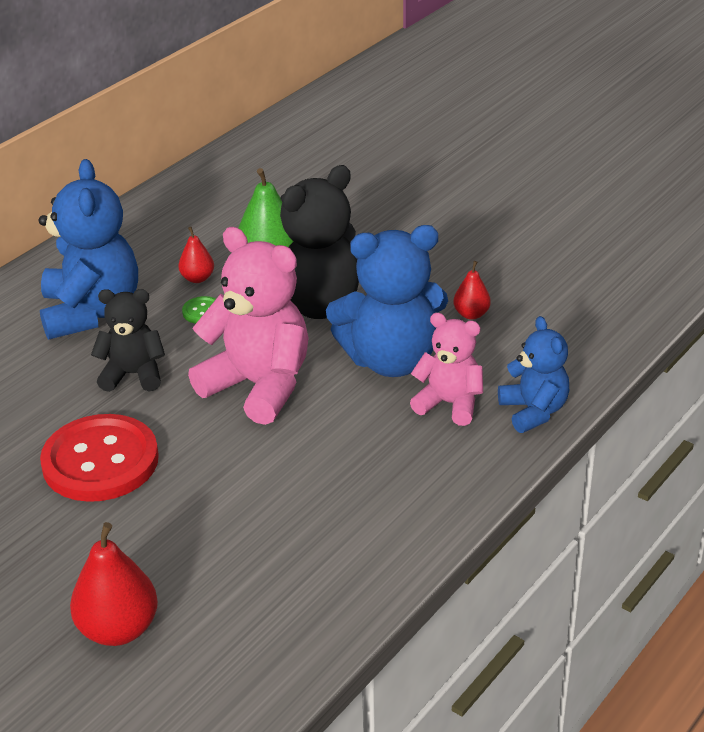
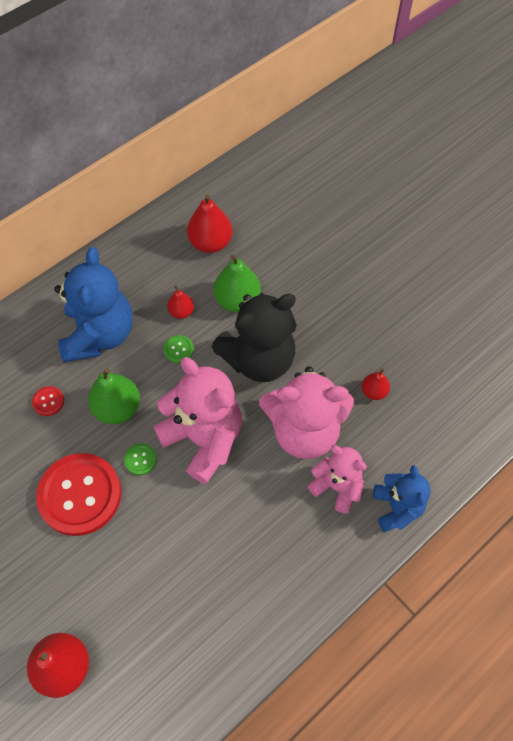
camera: 10 degrees right, 25 degrees up
black teddy bear [91,289,165,392] -> green pear [88,368,140,424]
blue teddy bear [326,225,448,377] -> pink teddy bear [259,366,354,459]
none -> red button [32,386,64,416]
none -> green button [124,443,157,475]
none -> red pear [187,194,233,253]

